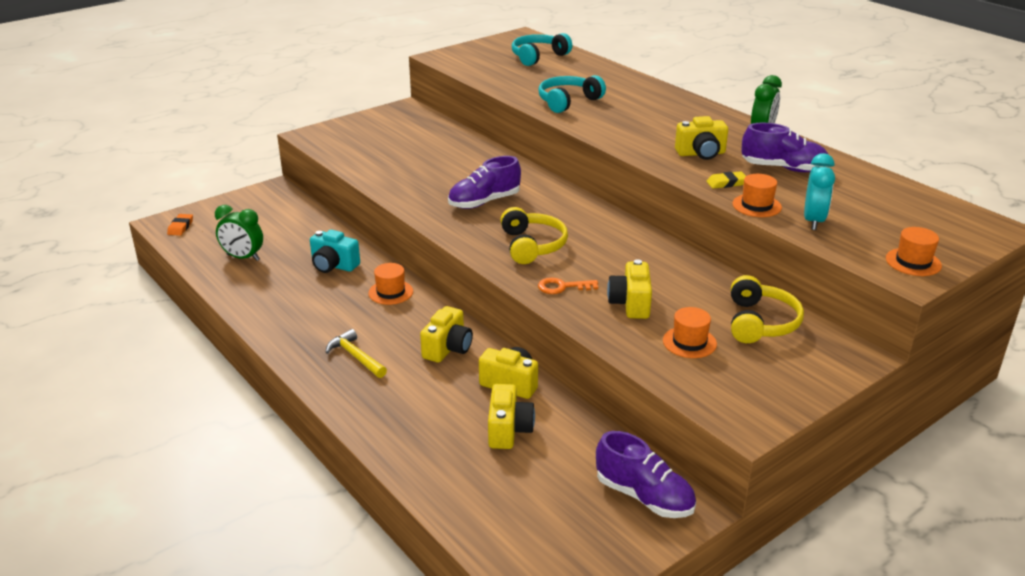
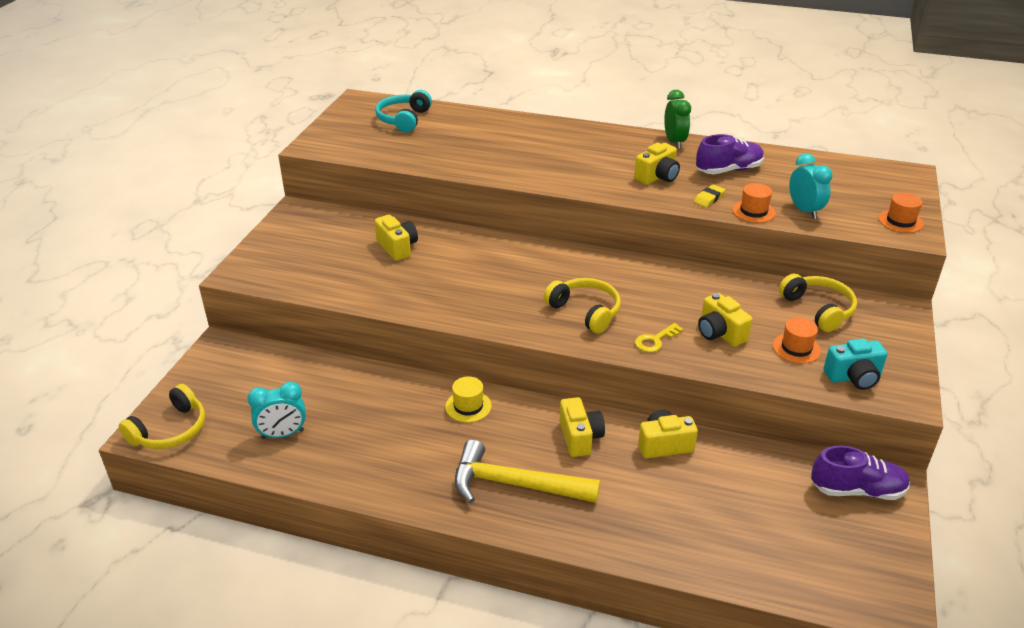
camera: 35 degrees left, 5 degrees up
orange eraser [167,214,193,236] -> yellow headphones [119,384,205,449]
green clock [215,205,263,261] -> turquoise clock [247,381,306,439]
turquoise camera [310,230,360,273] -> turquoise camera moved to [824,339,887,390]
yellow hammer [326,329,387,378] -> yellow hammer [455,440,600,503], size x1.80
orange hat [368,263,413,305] -> yellow hat [445,377,492,423]
purple shoe [448,156,521,209] -> none
yellow camera [488,384,535,449] -> yellow camera moved to [375,215,418,261]
turquoise headphones [538,75,606,113] -> none
orange key [538,277,598,294] -> yellow key [635,323,683,352]

